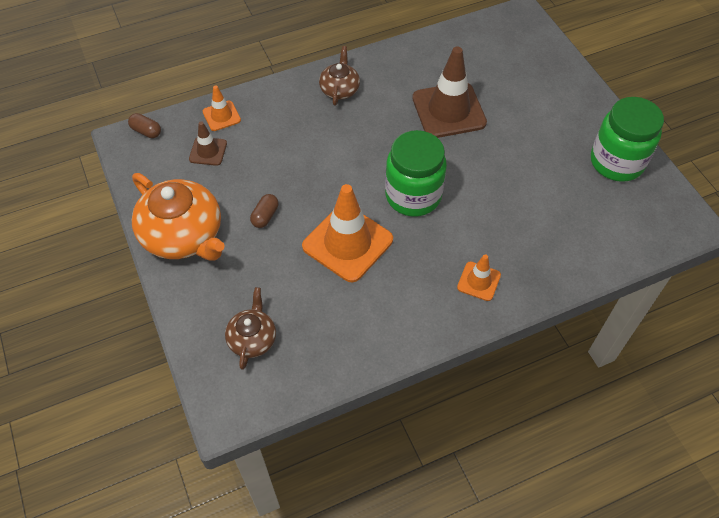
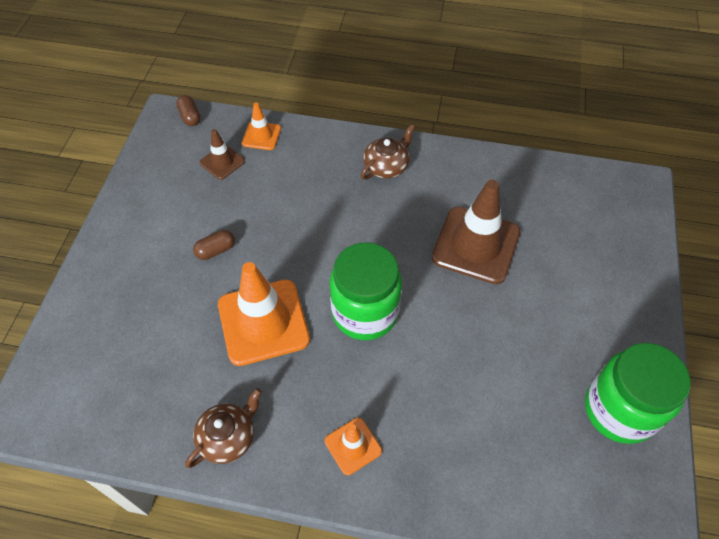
camera: 35 degrees right, 0 degrees up
orange teapot [132,173,225,261] -> none
brown teapot [225,287,276,370] -> brown teapot moved to [185,388,262,468]

